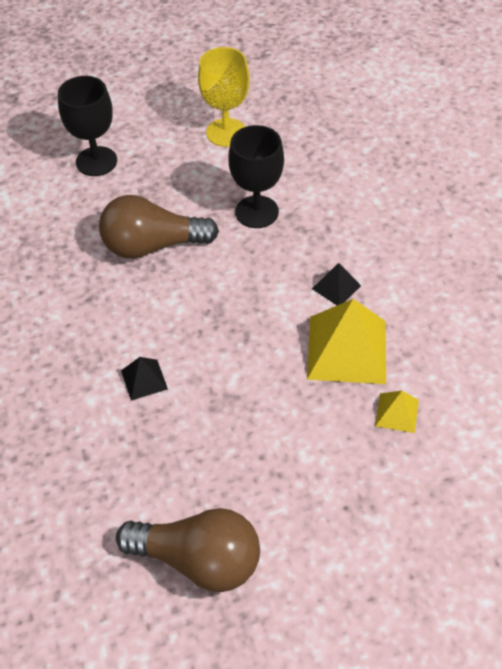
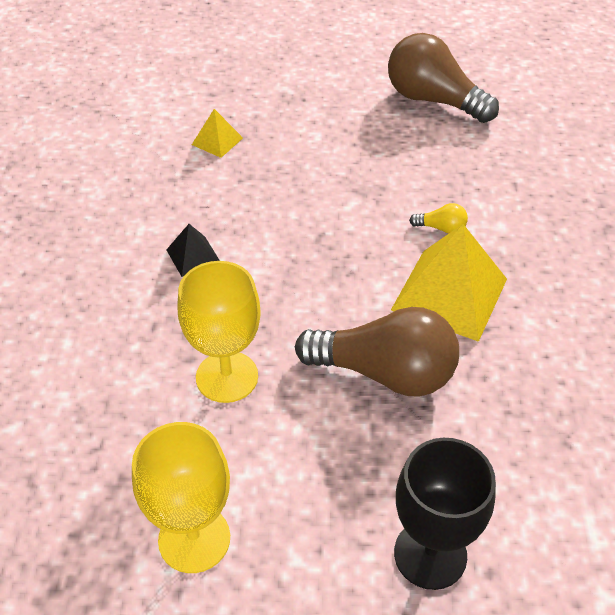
camera: 160 degrees left, 5 degrees down
black pyramid [121,357,168,401] -> yellow light bulb [409,203,468,233]
black goblet [228,125,284,228] -> yellow goblet [178,261,261,403]
yellow pyramid [307,299,386,384] -> yellow pyramid moved to [391,224,507,342]

